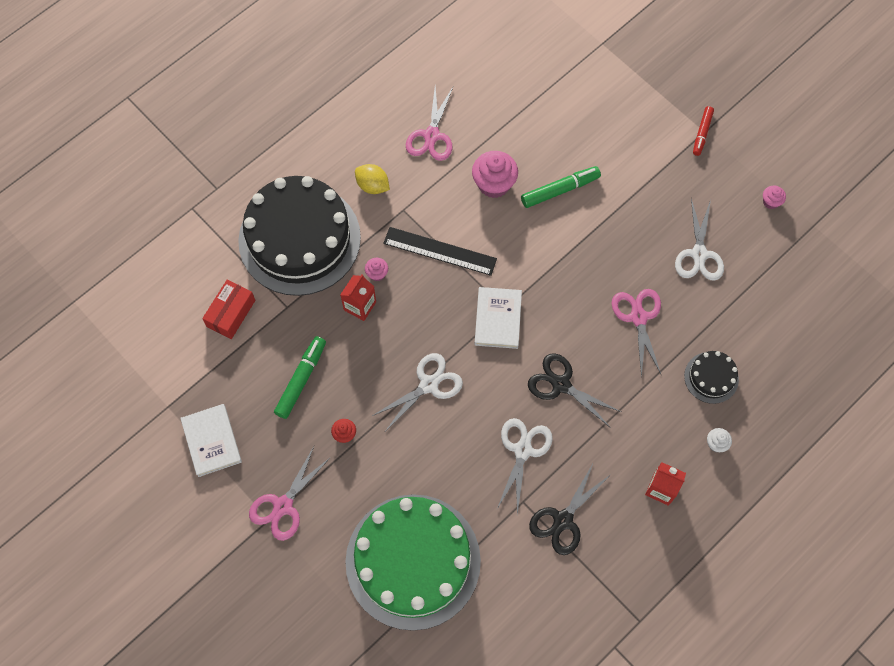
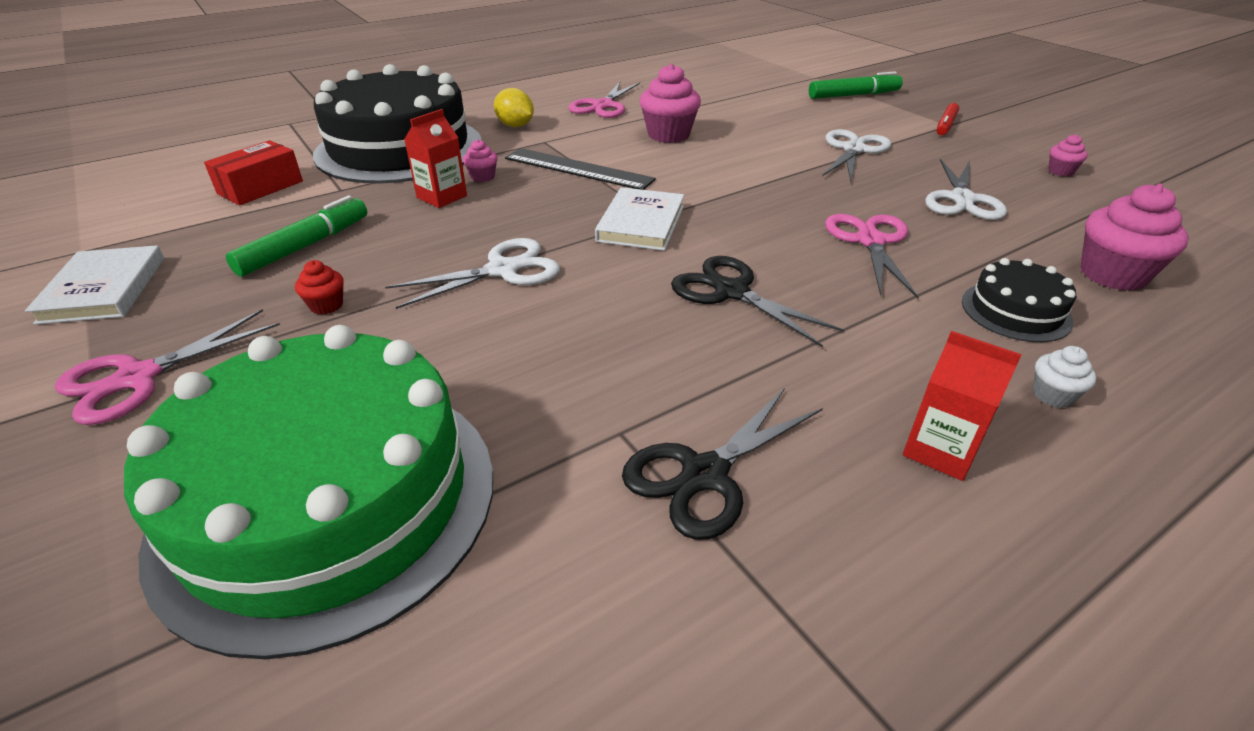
camera: 10 degrees right, 30 degrees down
white scissors [497,418,553,515] -> white scissors moved to [822,129,891,181]
green marker [521,166,601,208] -> green marker moved to [809,71,903,99]
none -> pink cupcake [1081,183,1189,291]

